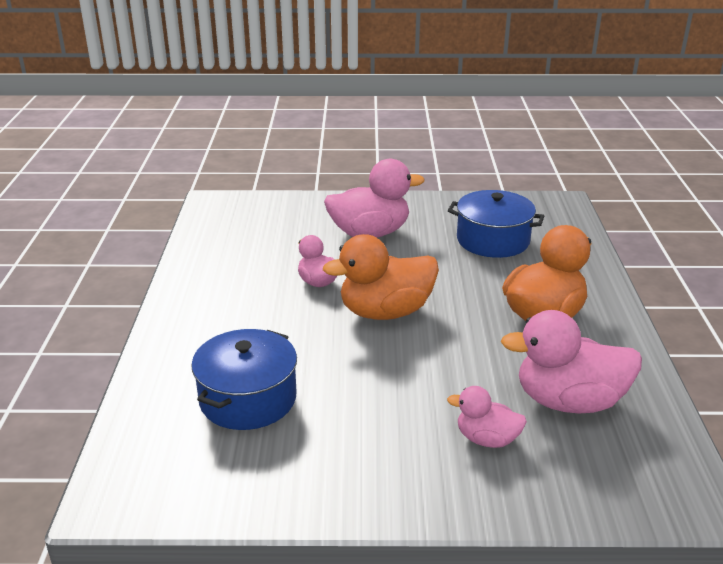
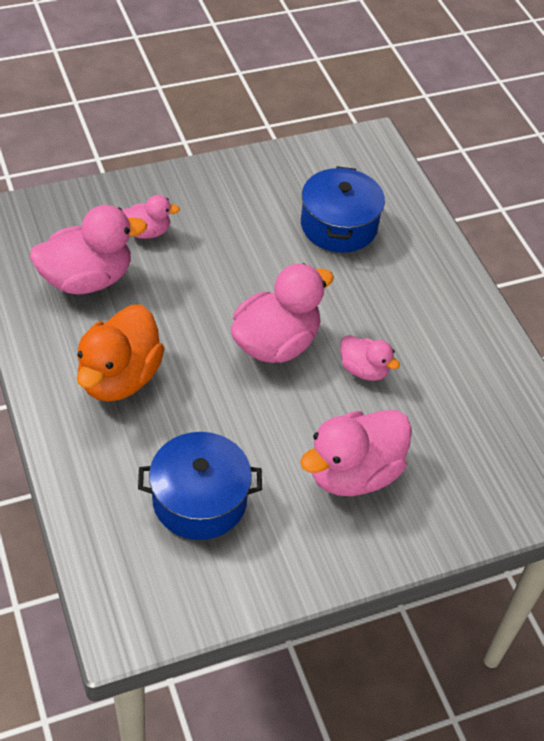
camera: 155 degrees right, 20 degrees up
orange duck [323,234,439,320] -> pink duck [231,263,334,363]

